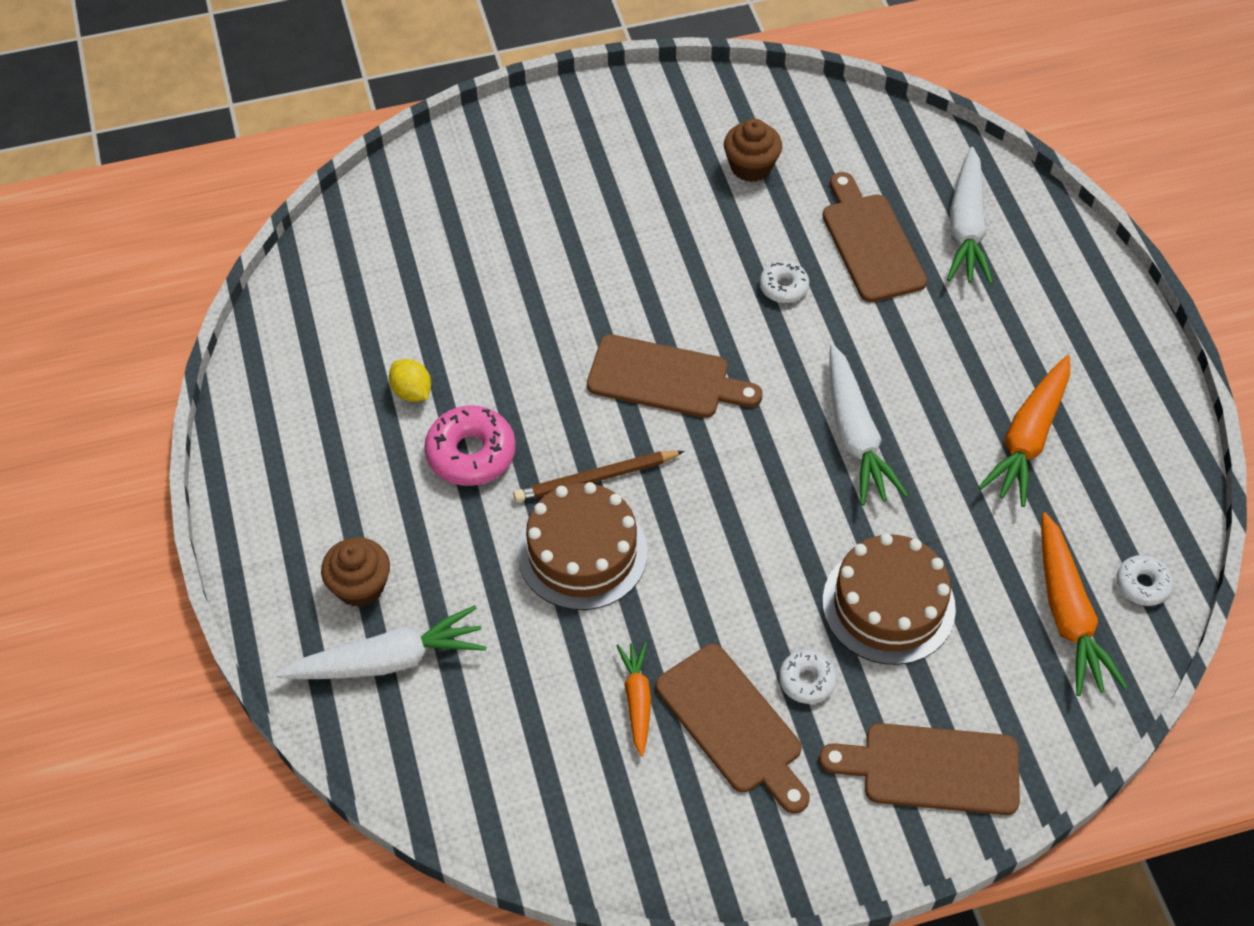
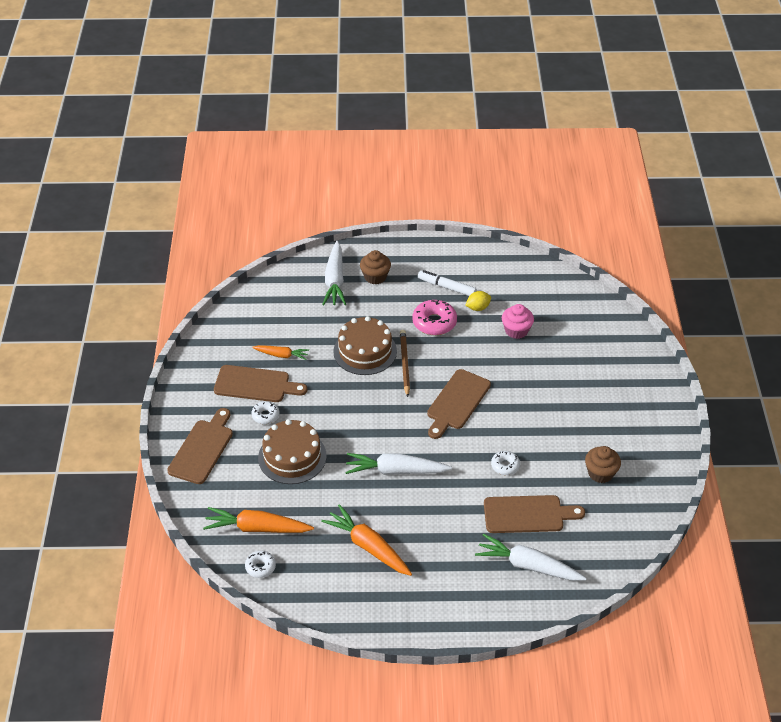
camera: 105 degrees right, 10 degrees down
brown cutting board [656,644,810,814] -> brown cutting board turned 150 degrees counterclockwise [214,365,307,402]
none -> white marker [418,270,477,296]
none -> pink cupcake [502,304,534,339]

